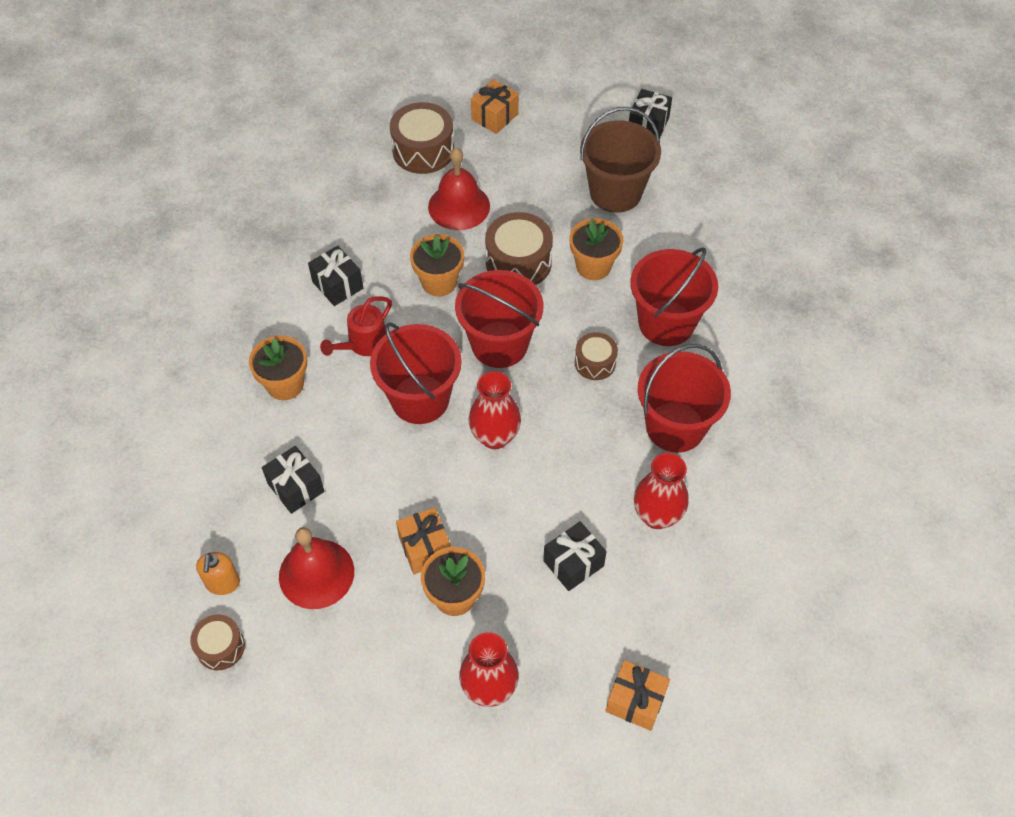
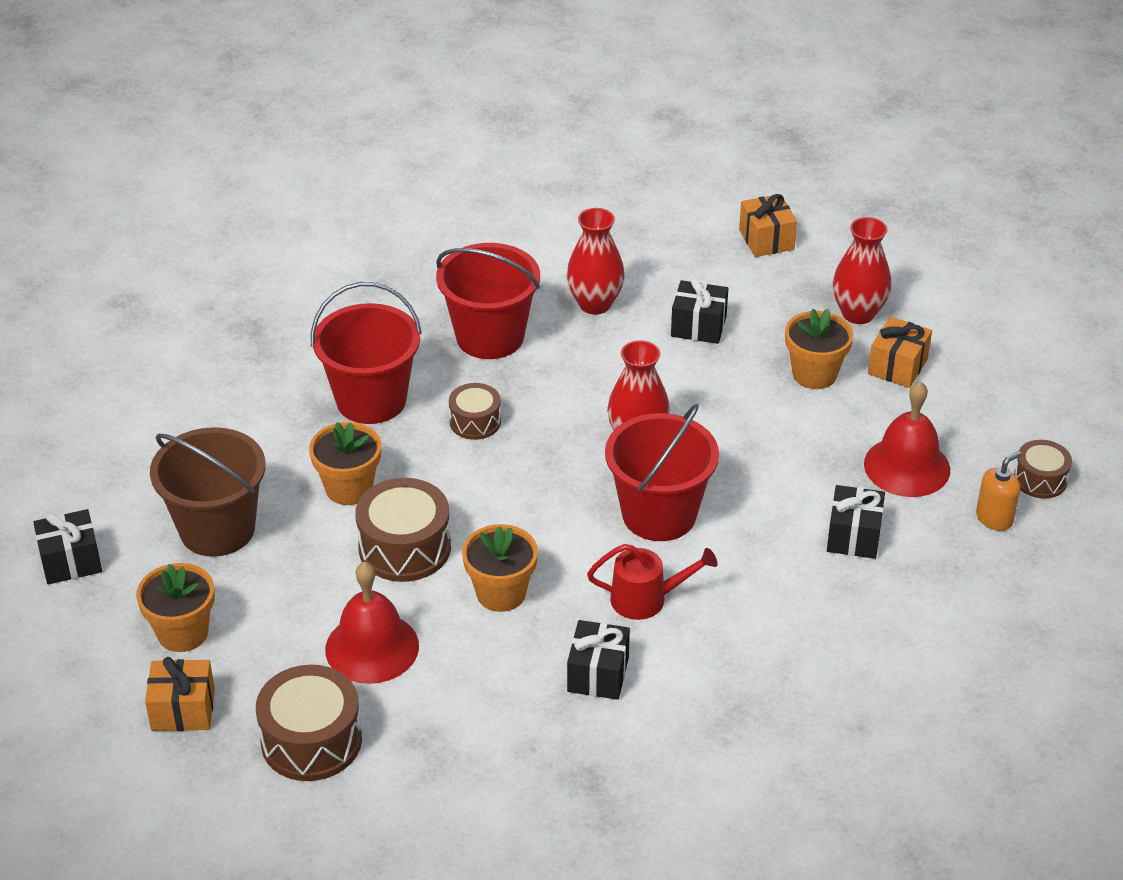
camera: 130 degrees left, 15 degrees down
orange flower pot [249,336,307,400] -> orange flower pot moved to [136,563,215,652]
orange gift [396,507,451,574] -> orange gift moved to [868,317,932,388]
red bucket [455,270,544,368] -> none

